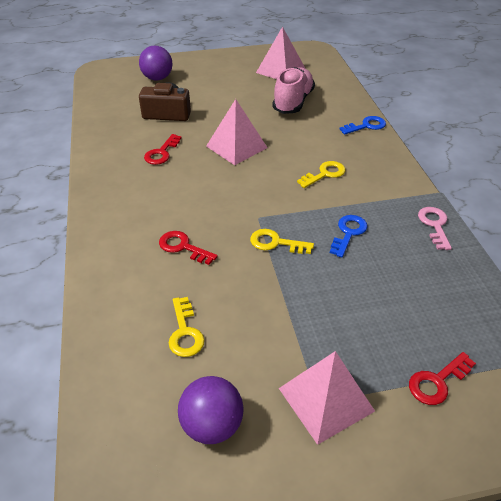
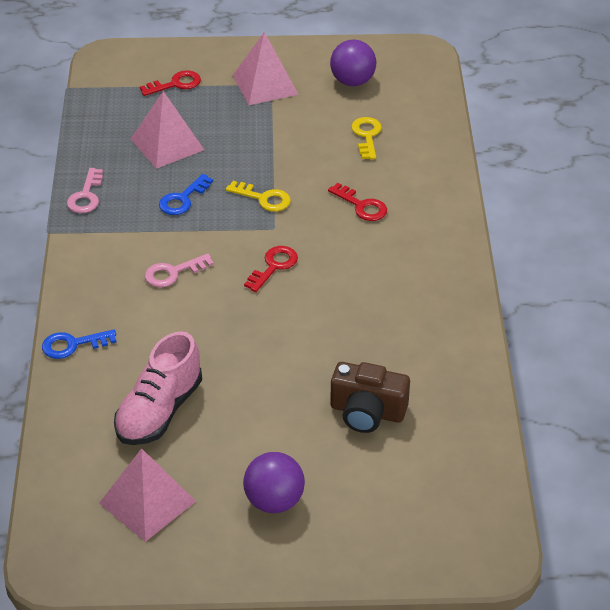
camera: 170 degrees left, 0 degrees up
purple ball [139,46,172,81] -> purple ball moved to [243,452,305,513]
red key [144,134,182,165] -> red key moved to [244,246,298,292]
pink pyramid [206,99,267,165] -> pink pyramid moved to [131,91,204,169]
yellow key [297,161,346,188] -> pink key [145,254,214,287]

